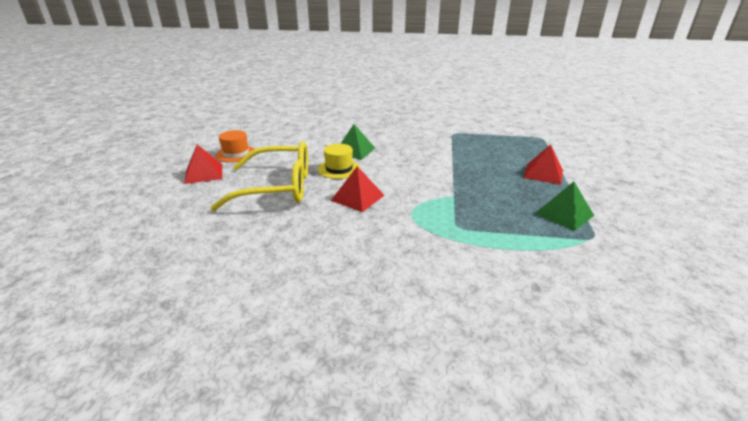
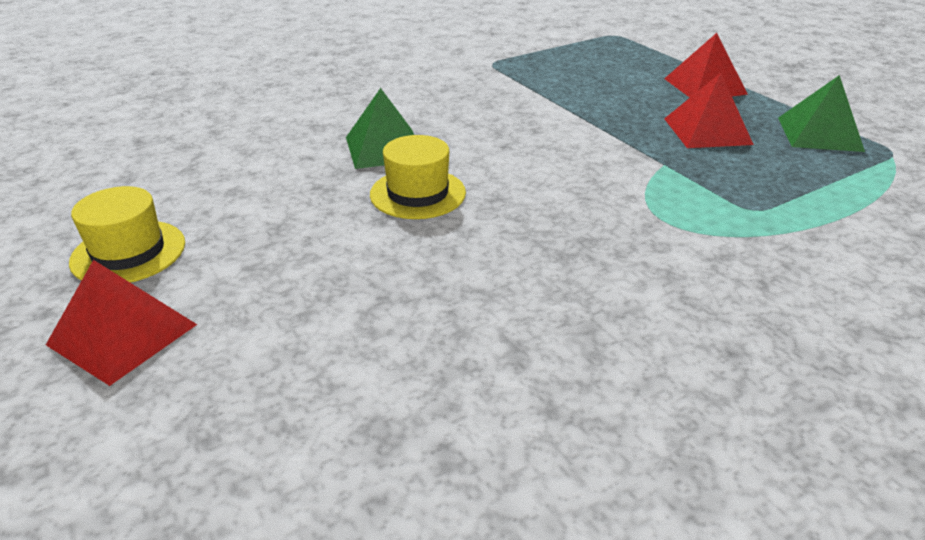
camera: 40 degrees left, 5 degrees up
yellow glasses [210,141,308,211] -> none
orange hat [215,130,255,162] -> yellow hat [69,186,185,283]
red pyramid [331,166,385,212] -> red pyramid moved to [664,73,754,148]

